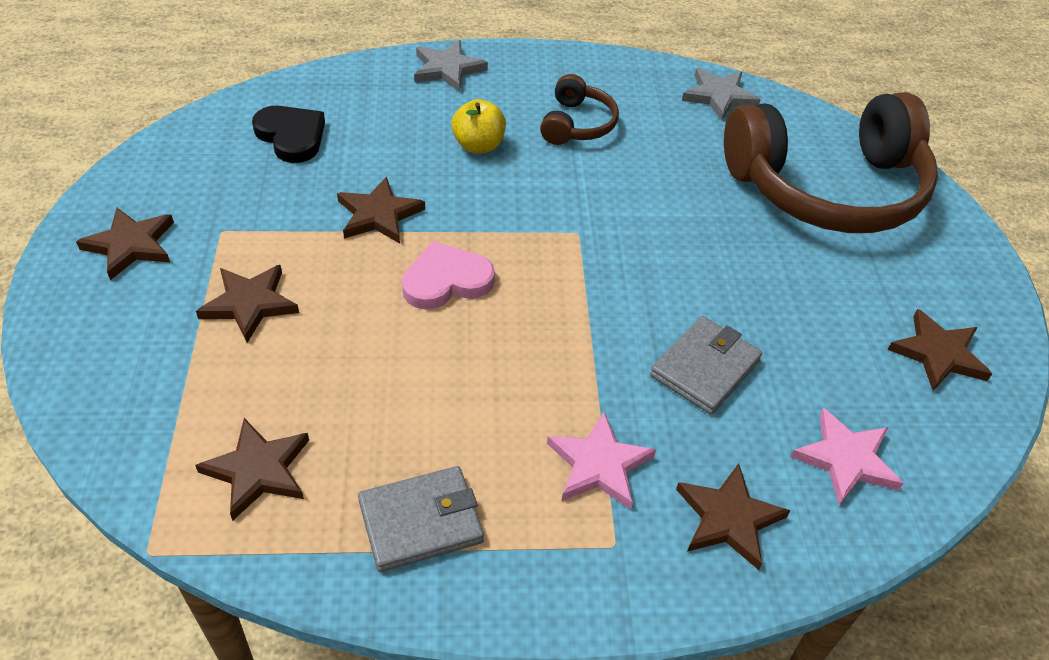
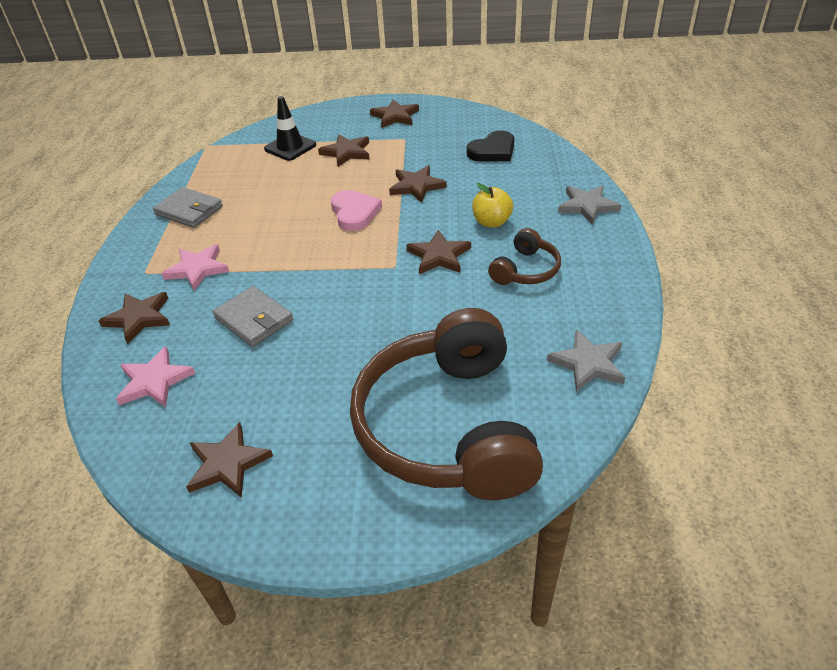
camera: 100 degrees right, 5 degrees down
brown star [195,418,309,521] -> brown star moved to [407,230,471,274]
grey wallet [358,466,484,572] -> grey wallet turned 45 degrees counterclockwise [153,187,223,228]
brown headphones [540,74,619,145] -> brown headphones turned 75 degrees counterclockwise [488,228,561,285]
none -> black traffic cone [264,96,316,161]

